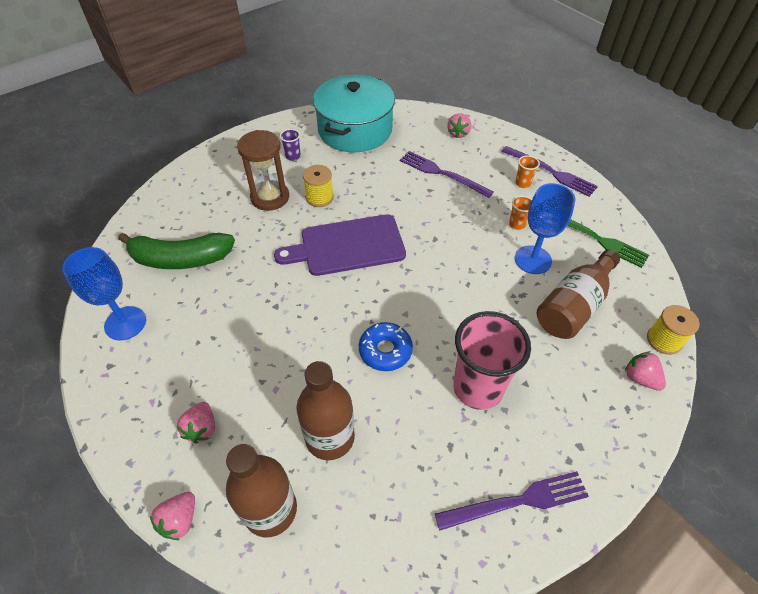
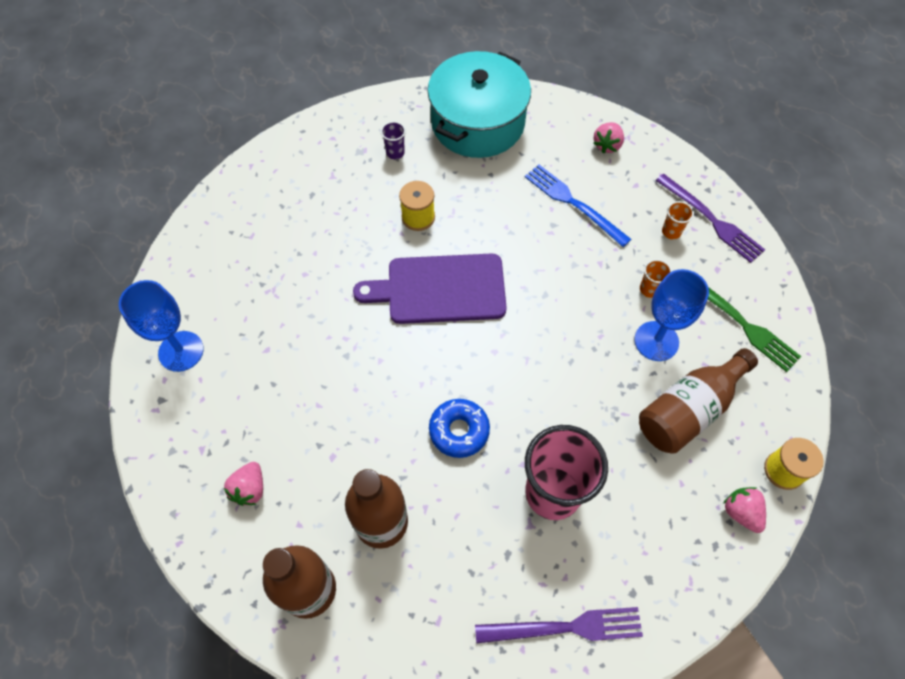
camera: 10 degrees right, 10 degrees up
green banana [118,233,235,269] -> none
pink strawberry [150,492,195,540] -> none
brown hourglass [237,130,289,211] -> none
purple fork [400,151,494,198] -> blue fork [525,165,631,247]

